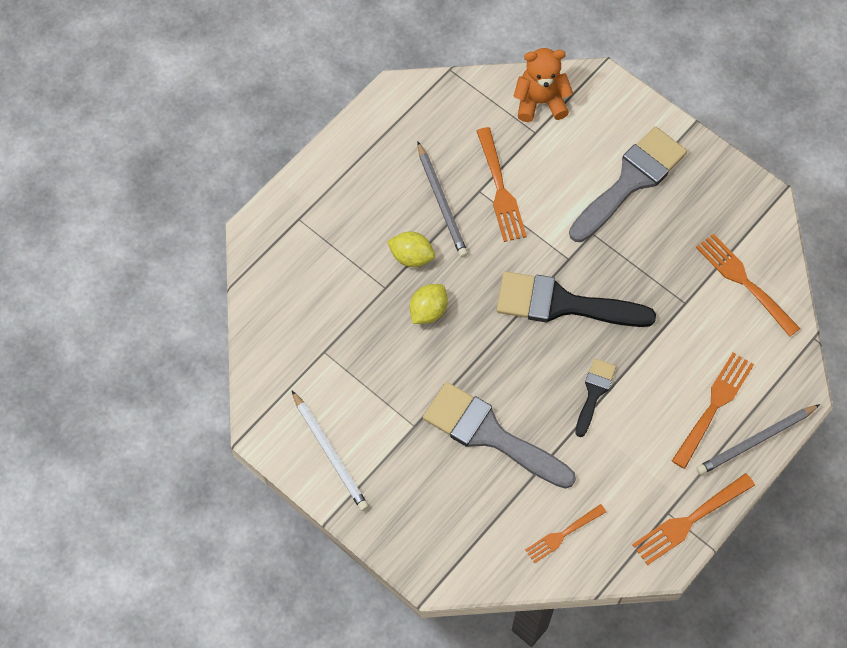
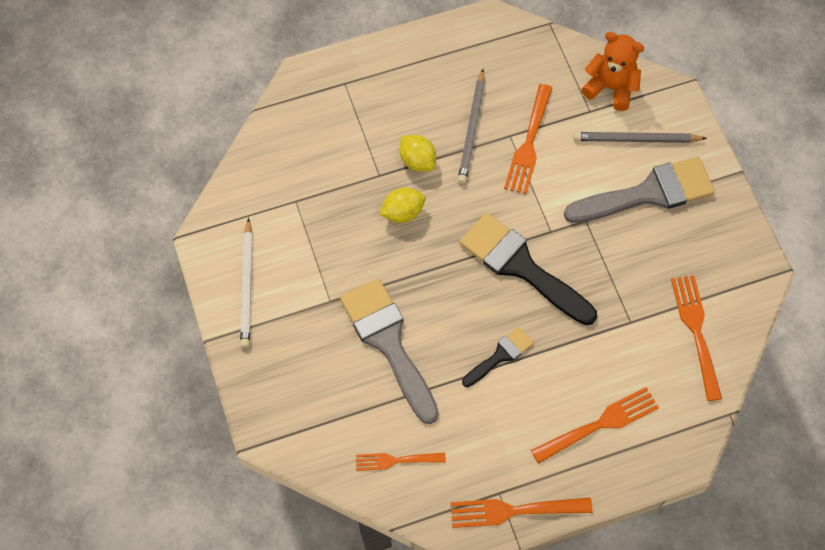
camera: 30 degrees right, 0 degrees up
grey pencil [696,404,820,475] -> grey pencil moved to [574,132,707,143]

